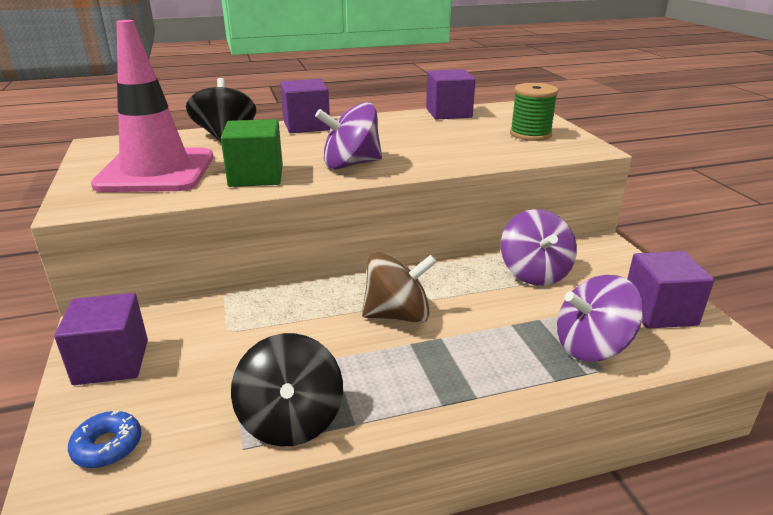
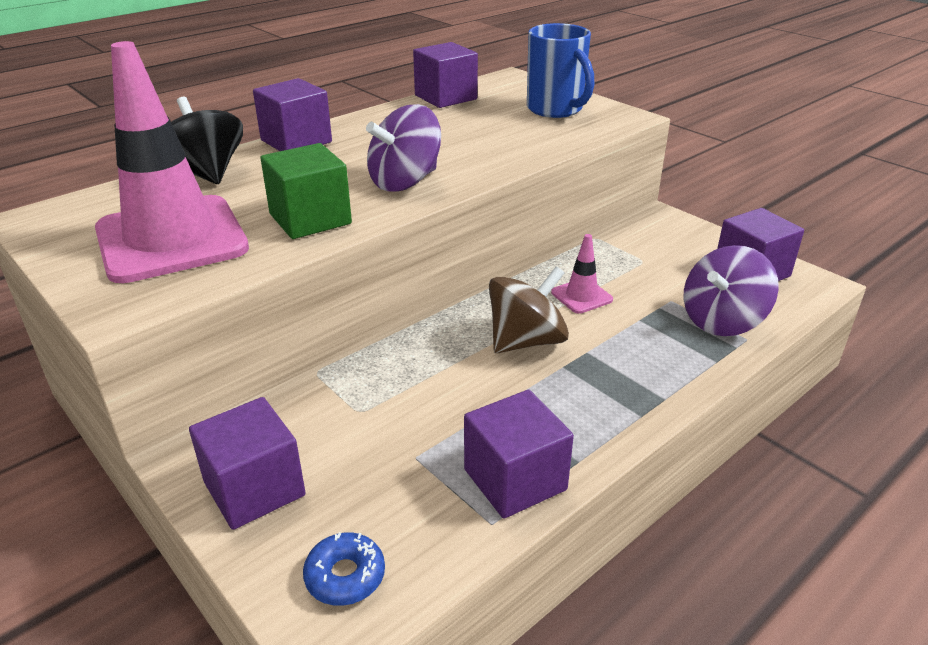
camera: 25 degrees left, 5 degrees up
black spinning top [231,333,343,447] -> purple cube [464,390,574,518]
purple spinning top [501,209,577,286] -> none
green spool [510,83,558,141] -> blue mug [527,23,595,118]
none -> pink traffic cone [551,234,613,314]

